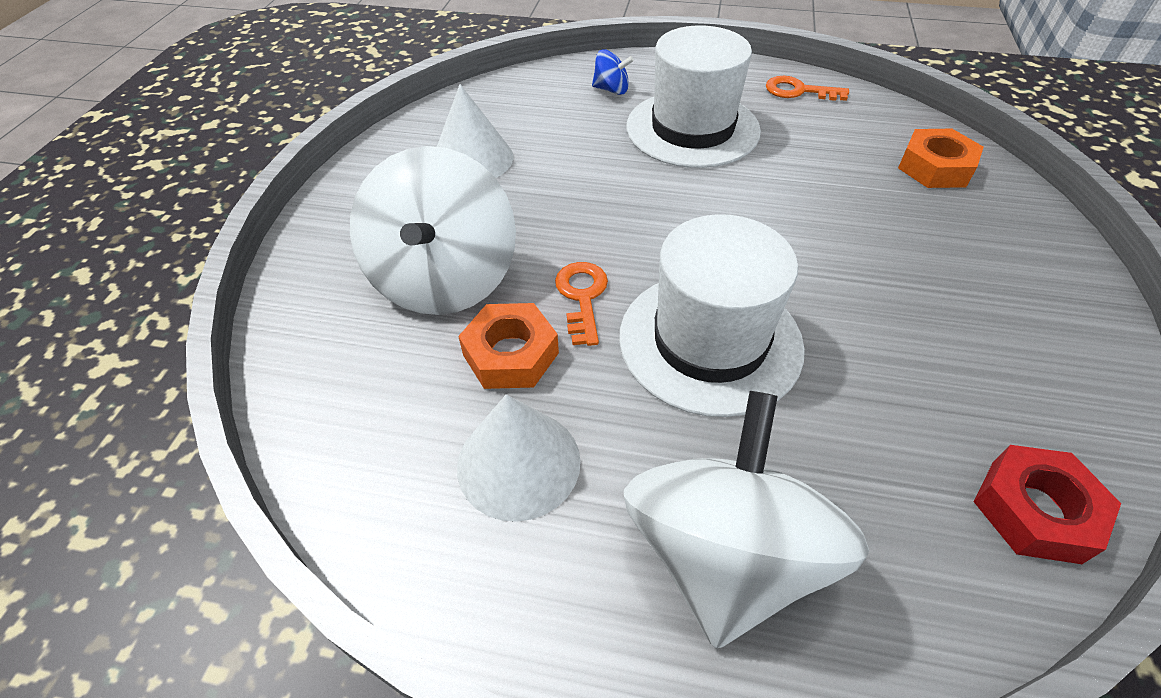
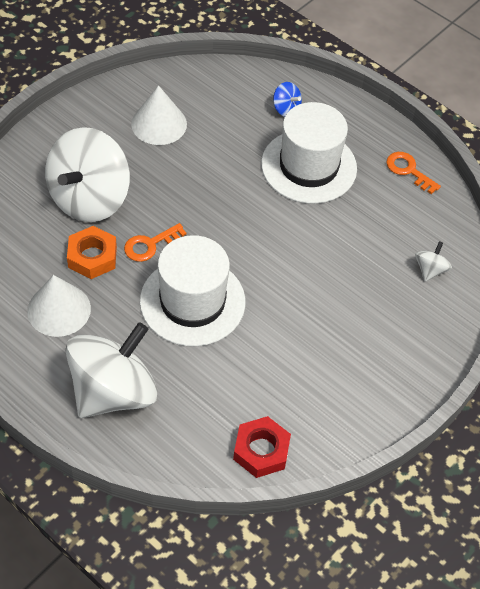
camera: 25 degrees right, 5 degrees up
orange key [555,262,608,346] -> orange key turned 150 degrees counterclockwise [124,223,186,262]
orange nut [898,129,984,188] -> white spinning top [415,241,452,281]

